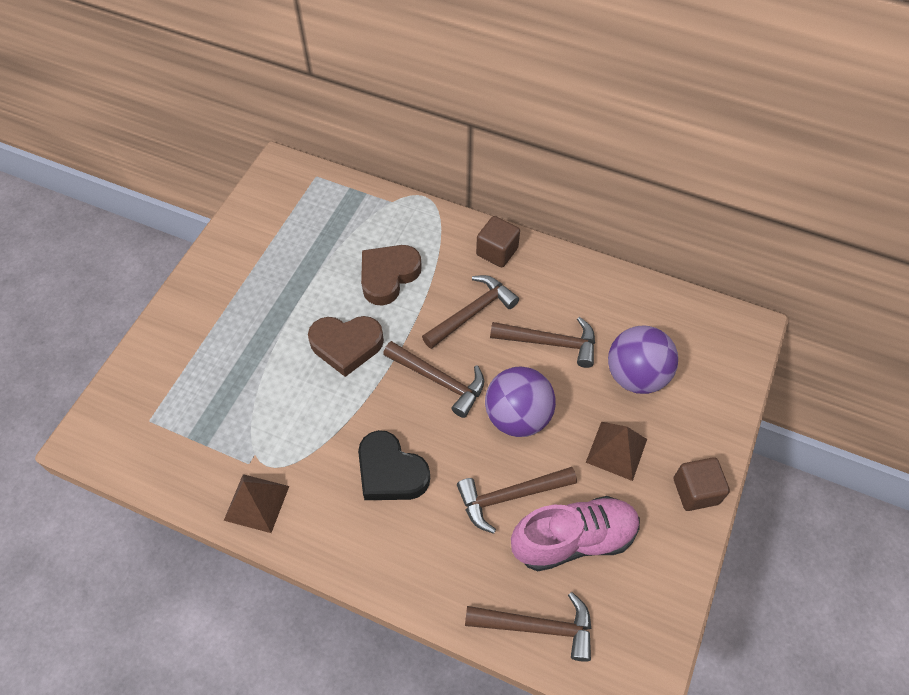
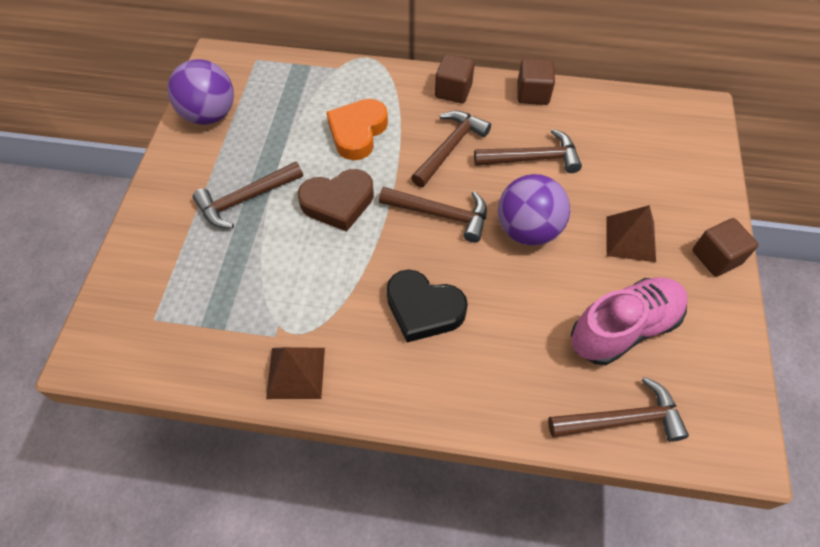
camera: 15 degrees left, 0 degrees up
brown heart [361,245,422,306] -> orange heart [327,99,388,160]
brown hammer [457,467,577,534] -> brown hammer moved to [193,161,303,228]
purple ball [608,325,678,394] -> purple ball moved to [168,59,234,125]
none -> brown cube [517,59,555,105]

